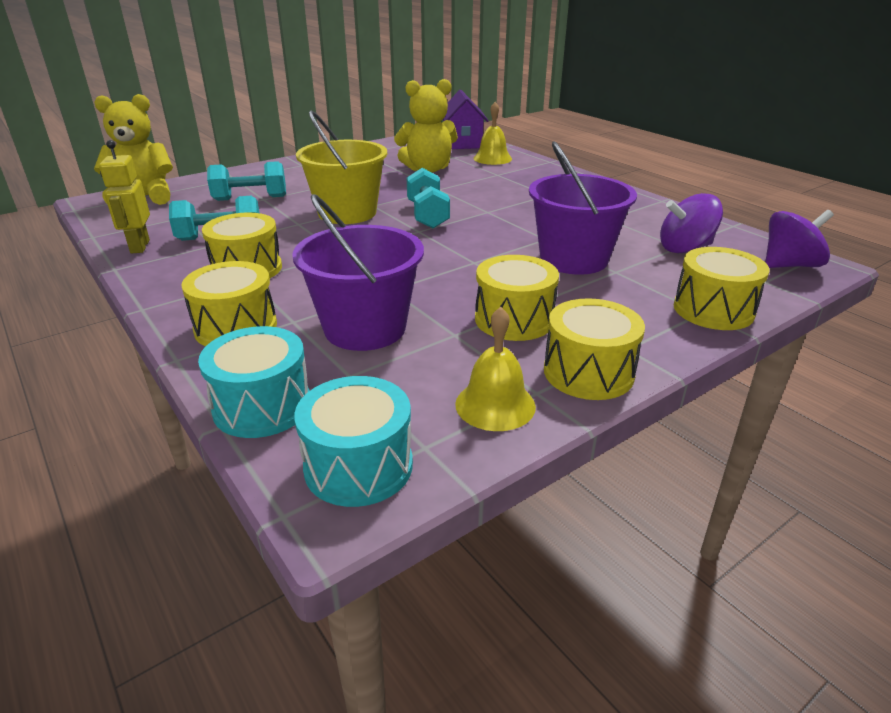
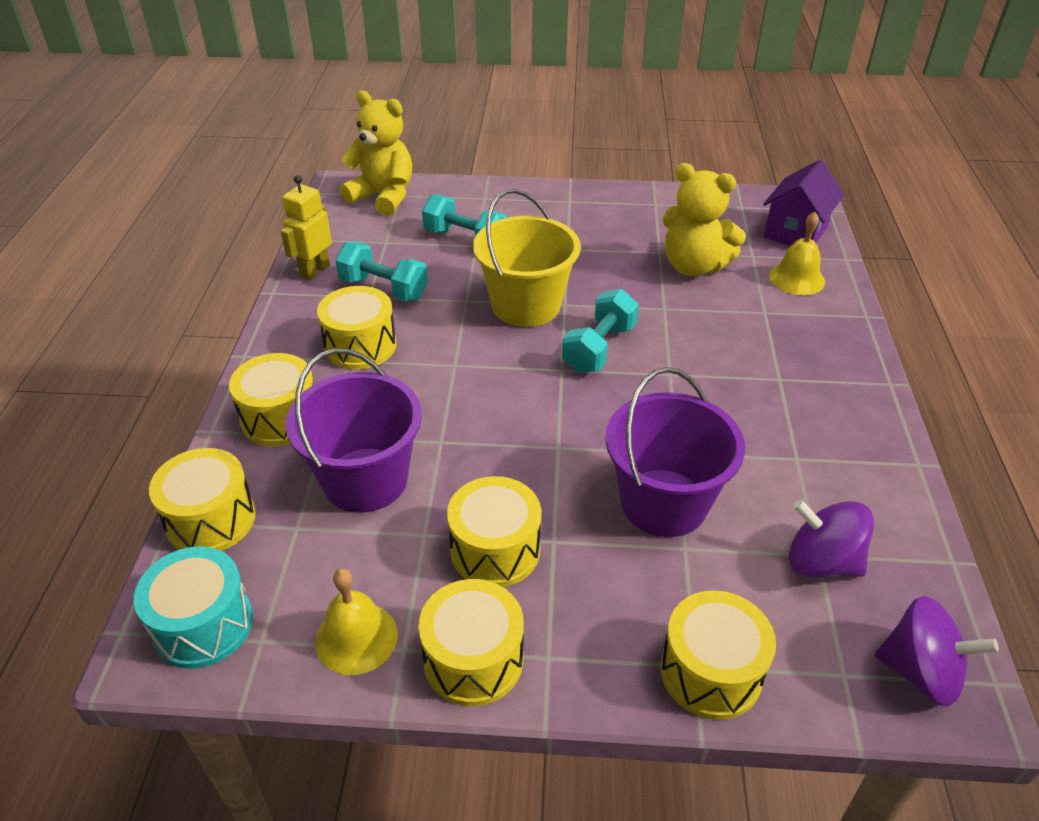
camera: 40 degrees right, 10 degrees up
turquoise drum [198,326,310,438] -> yellow drum [149,448,256,551]

